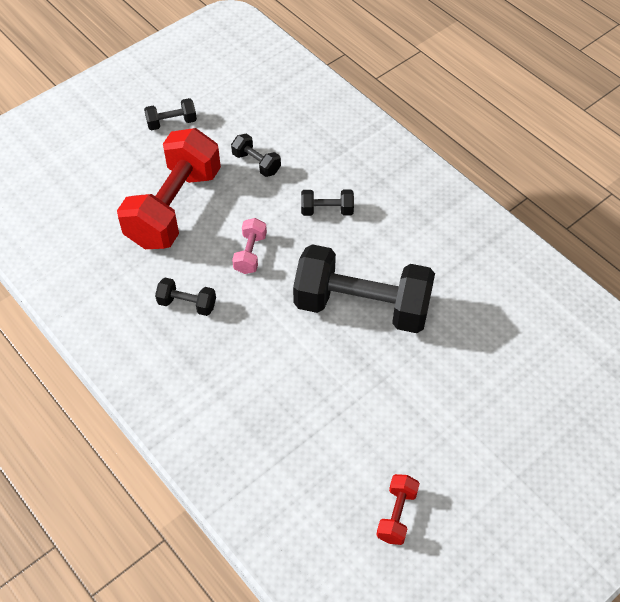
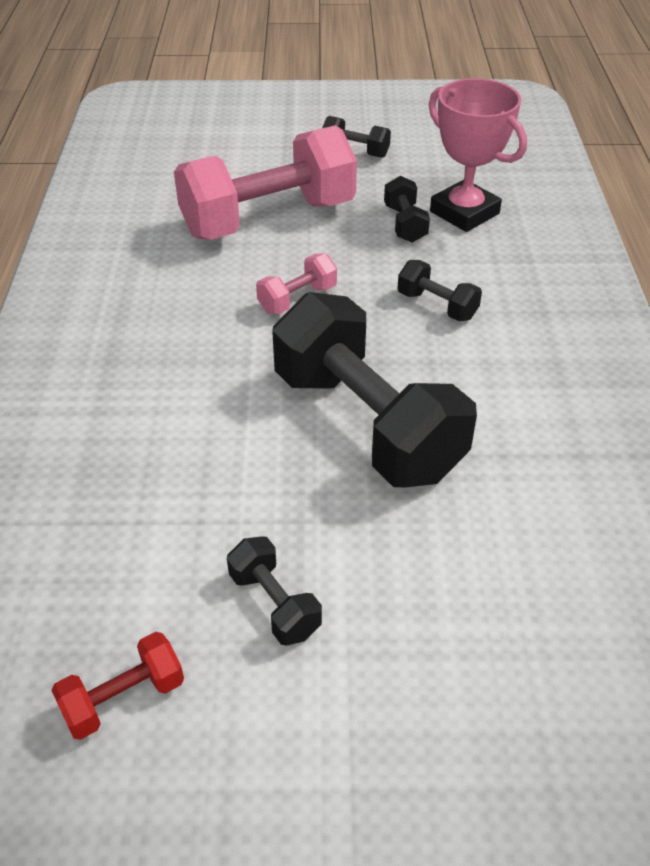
camera: 40 degrees right, 10 degrees down
red dumbbell [117,128,221,249] -> pink dumbbell [174,125,357,240]
black dumbbell [155,277,216,316] -> black dumbbell moved to [227,536,322,645]
none -> pink trophy [429,78,527,232]

